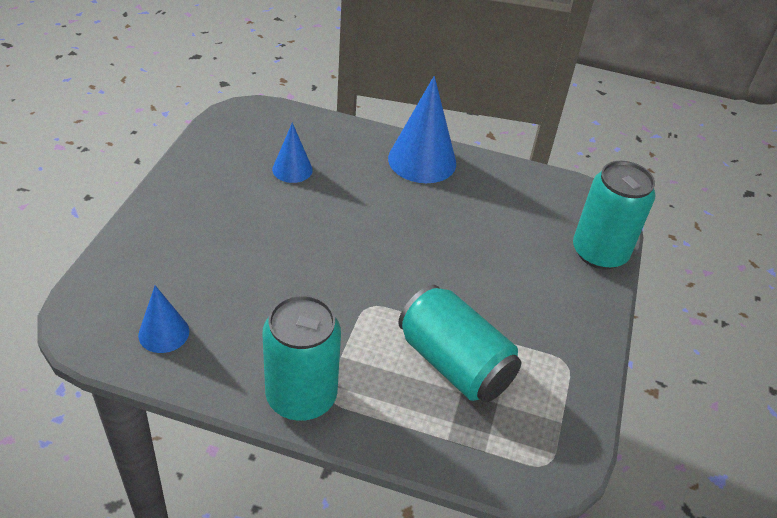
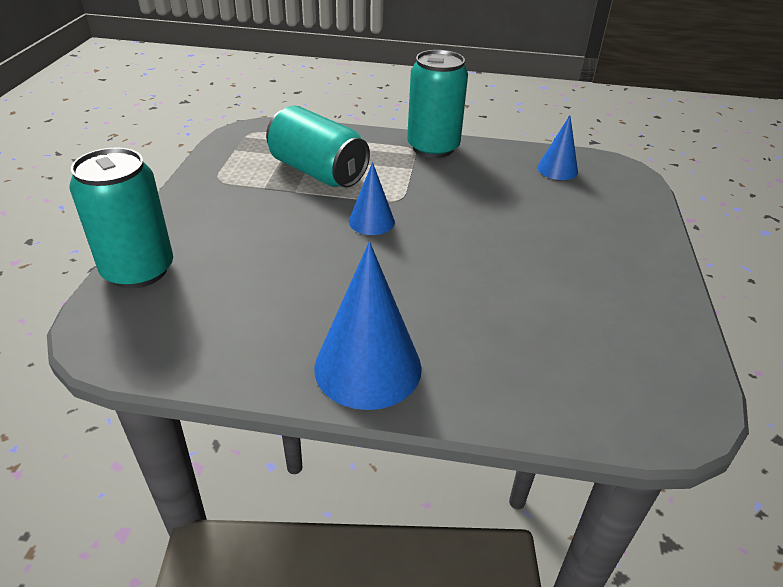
camera: 175 degrees right, 5 degrees down
blue cone [272,123,313,183] -> blue cone moved to [349,162,395,235]

